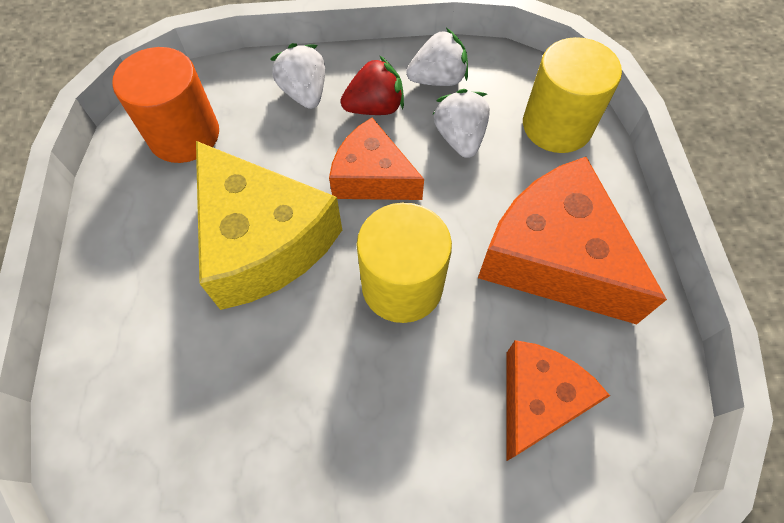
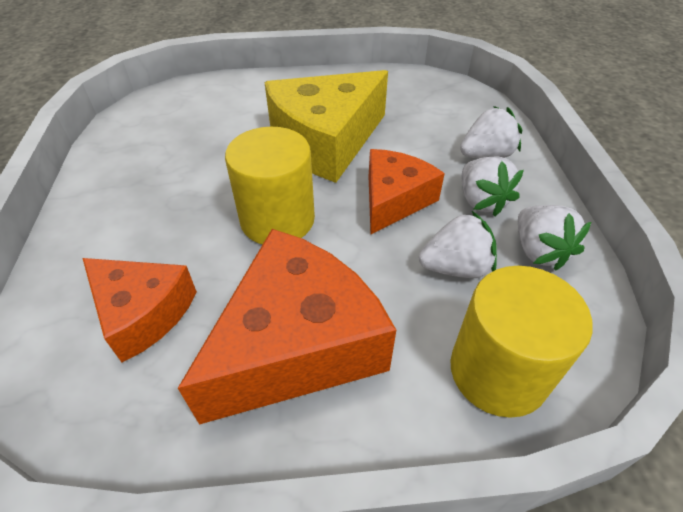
camera: 90 degrees right, 15 degrees down
orange cylinder [112,47,219,163] -> none
red strawberry [340,56,404,115] -> white strawberry [462,156,524,216]

